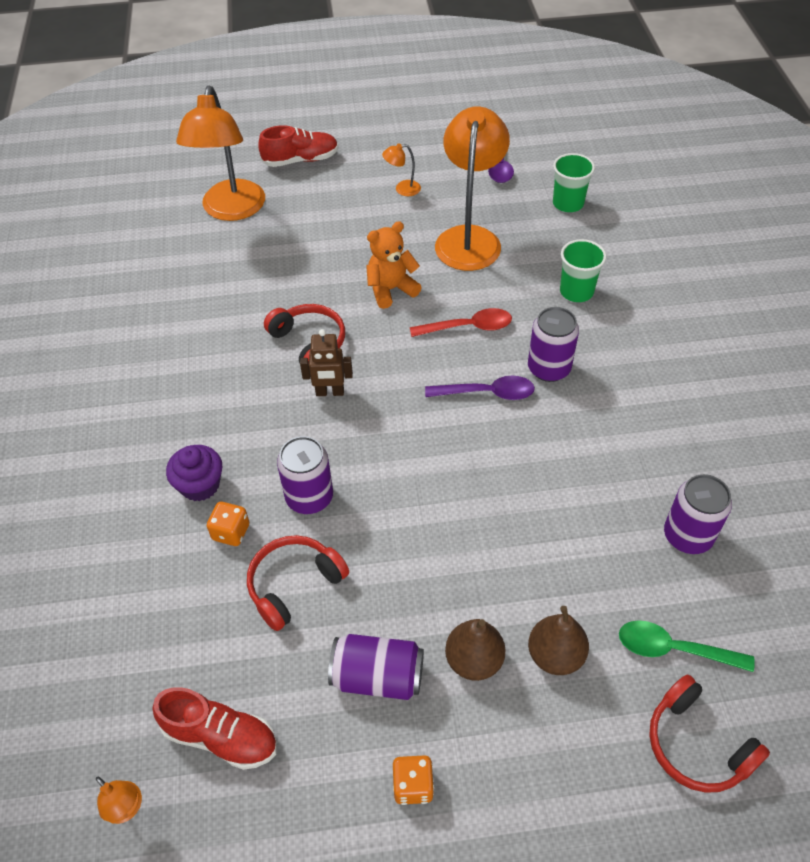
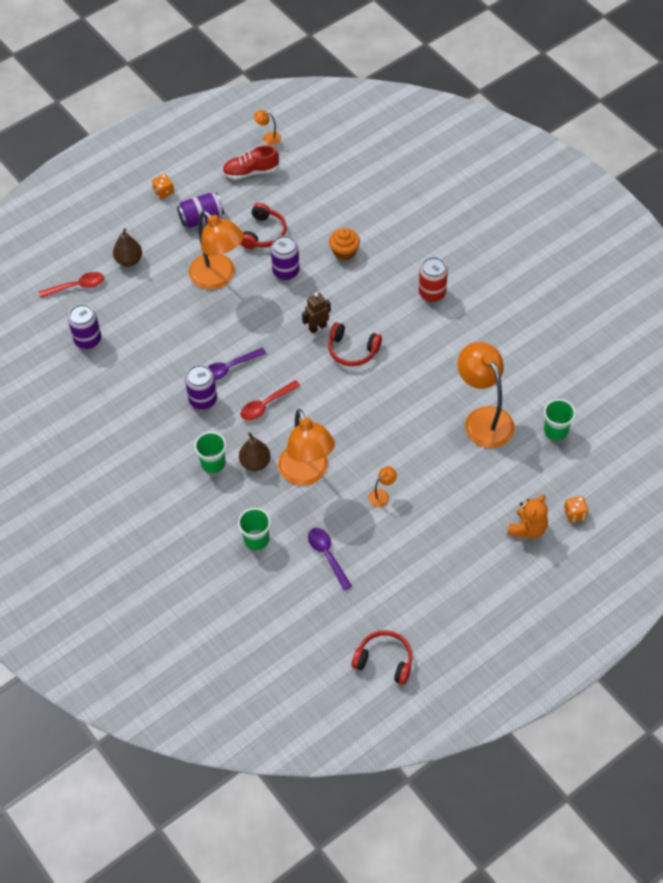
camera: 150 degrees right, 5 degrees up
purple cupcake [166,445,222,502] -> orange cupcake [329,228,360,260]
orange dice [207,502,249,546] -> orange dice moved to [564,496,589,522]
red shoe [258,125,339,167] -> none
orange teddy bear [366,221,422,309] -> orange teddy bear moved to [507,494,548,538]
brown pear [445,619,506,681] -> brown pear moved to [239,432,271,471]
green spoon [619,620,755,672] -> red spoon [39,272,104,298]
red headphones [649,674,770,793] -> red headphones moved to [351,630,413,685]
none -> orange lamp [189,210,244,290]
none -> red can [419,257,448,302]
none -> green cup [544,399,576,441]

